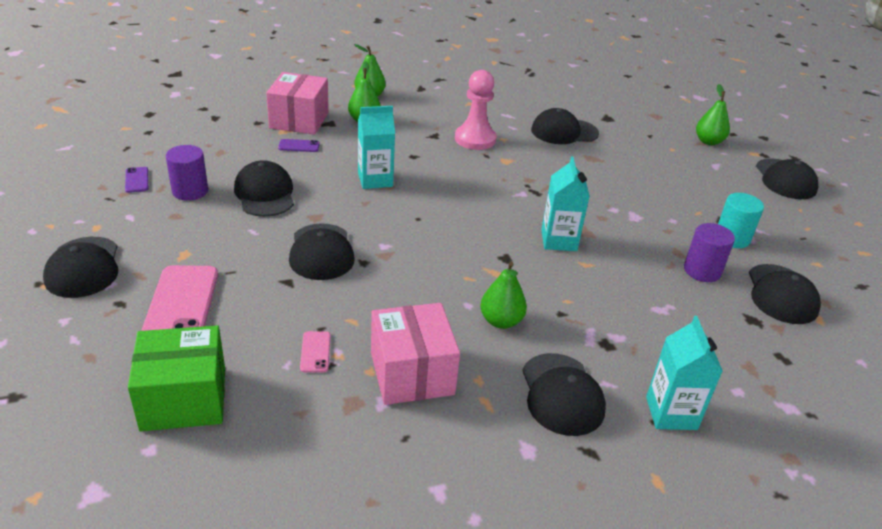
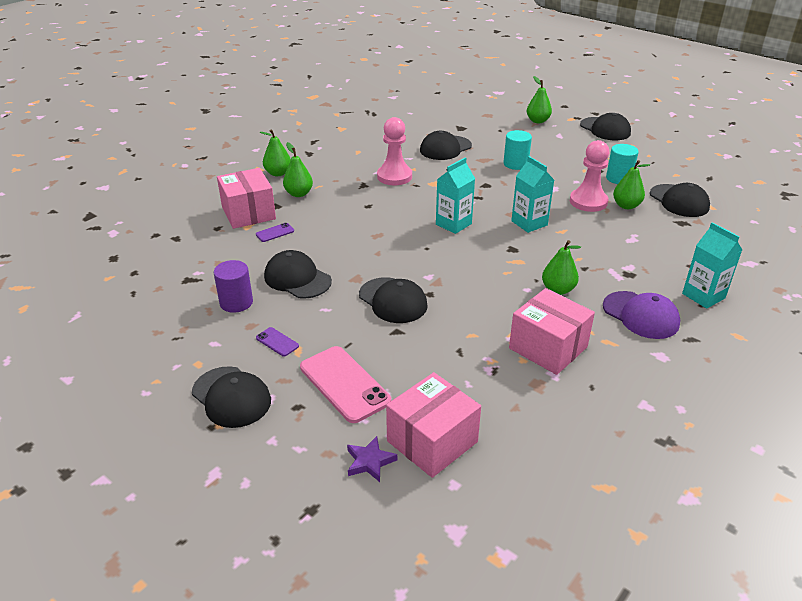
camera: 30 degrees left, 0 degrees up
purple phone [125,167,148,193] -> purple phone moved to [256,327,299,356]
green box [128,325,225,431] -> pink box [386,372,481,478]
pink phone [300,331,331,372] -> none
turquoise carton [358,106,395,189] -> turquoise carton moved to [436,157,475,234]
black cap [522,353,606,436] -> purple cap [603,291,680,339]
purple cylinder [684,223,735,282] -> green pear [613,160,650,209]
none -> purple star [347,436,397,482]
none -> turquoise cylinder [503,130,532,170]
none -> pink pawn [570,140,609,212]

